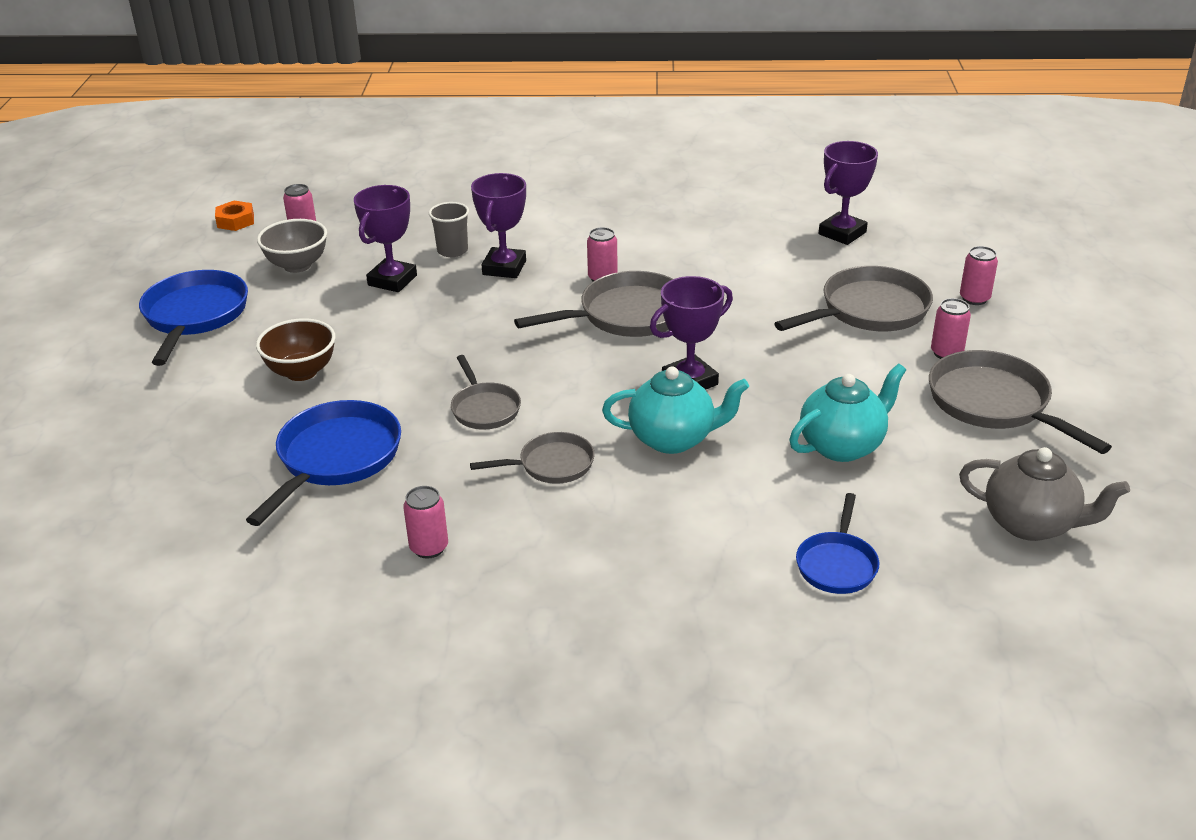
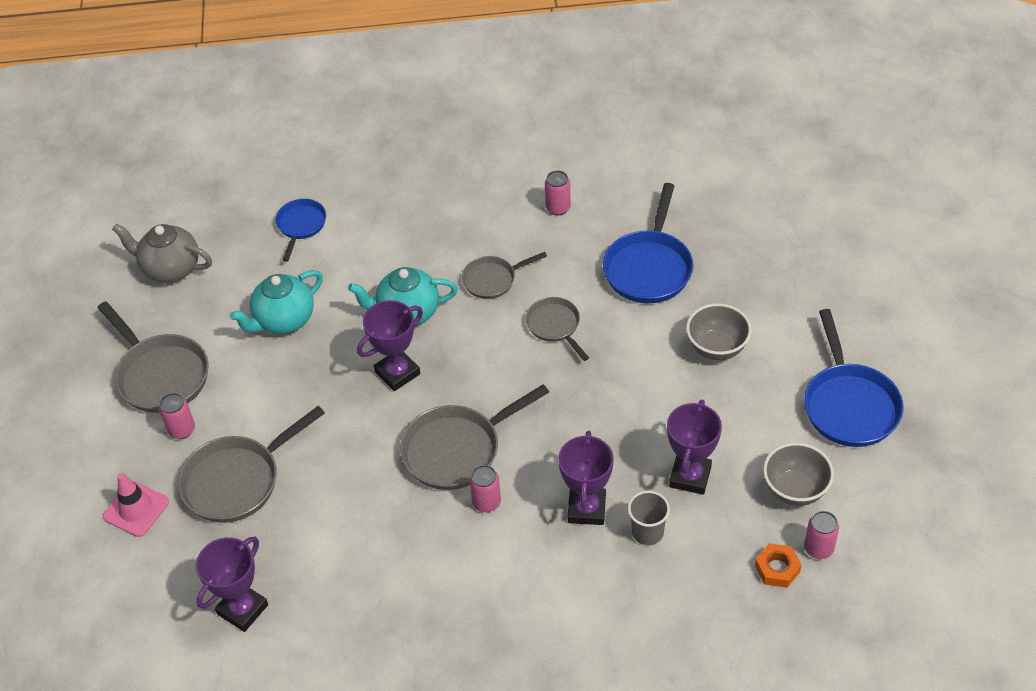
camera: 175 degrees right, 15 degrees up
orange nut [215,201,254,231] -> orange nut moved to [755,543,802,588]
brown bowl [256,318,336,381] -> grey bowl [686,303,752,360]
pink can [960,246,998,305] -> pink traffic cone [103,473,169,537]

